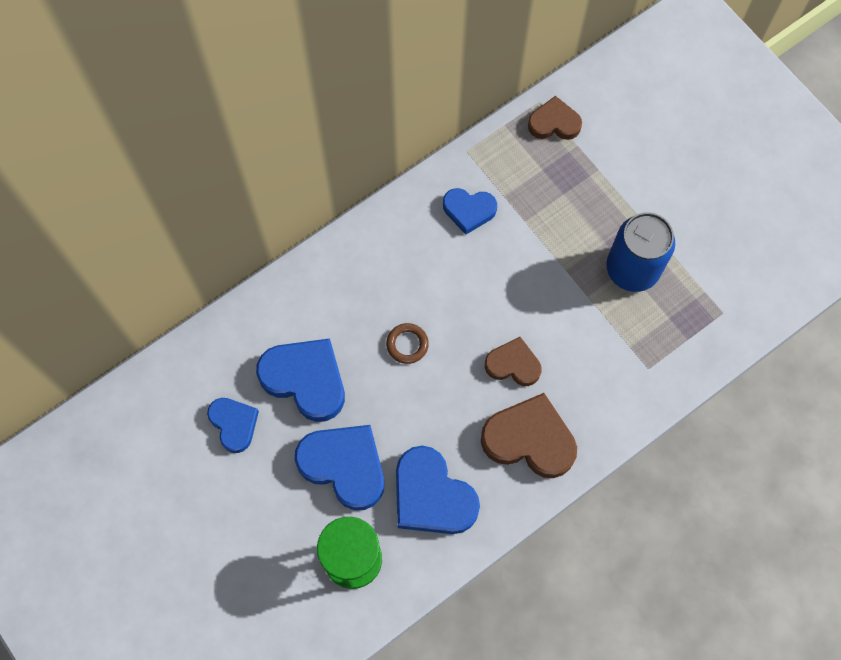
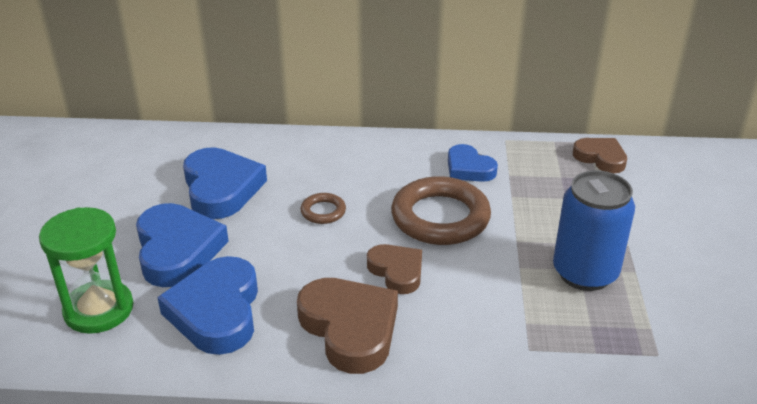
camera: 40 degrees right, 35 degrees down
blue heart [207,398,259,453] -> none
none -> brown ring [391,176,491,245]

